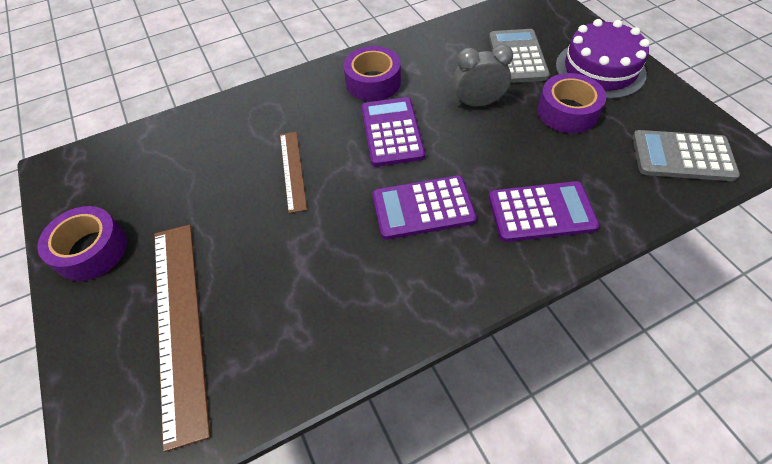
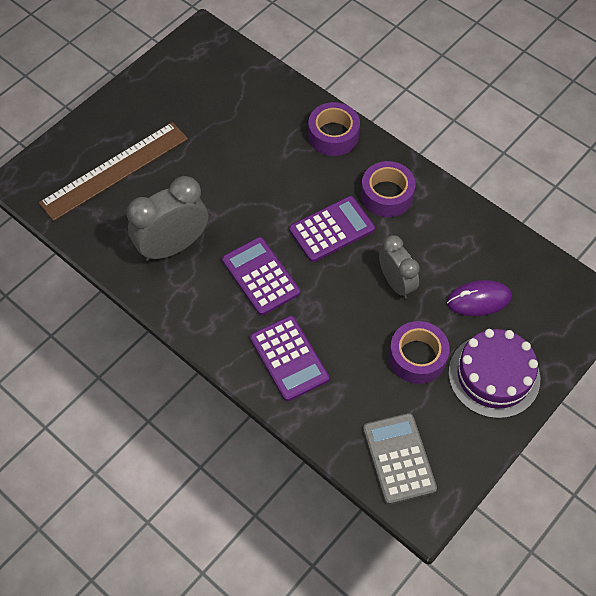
camera: 65 degrees right, 5 degrees up
purple tape [37,206,127,281] -> purple tape moved to [308,102,360,156]
brown ruler [280,132,307,213] -> none
grey calculator [489,29,550,83] -> purple mouse [447,280,512,316]
none -> grey clock [127,176,208,261]

